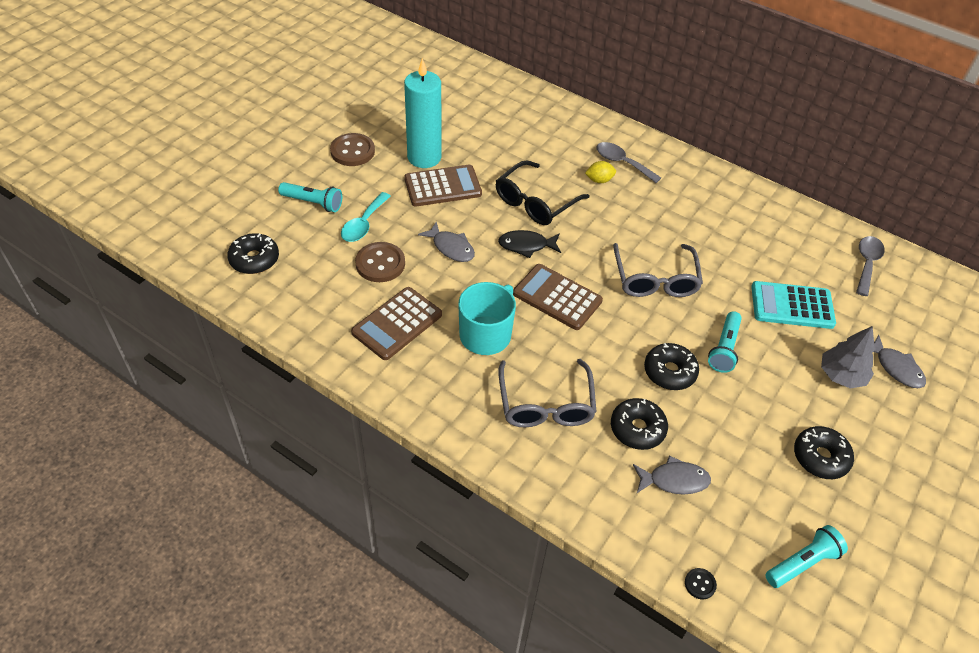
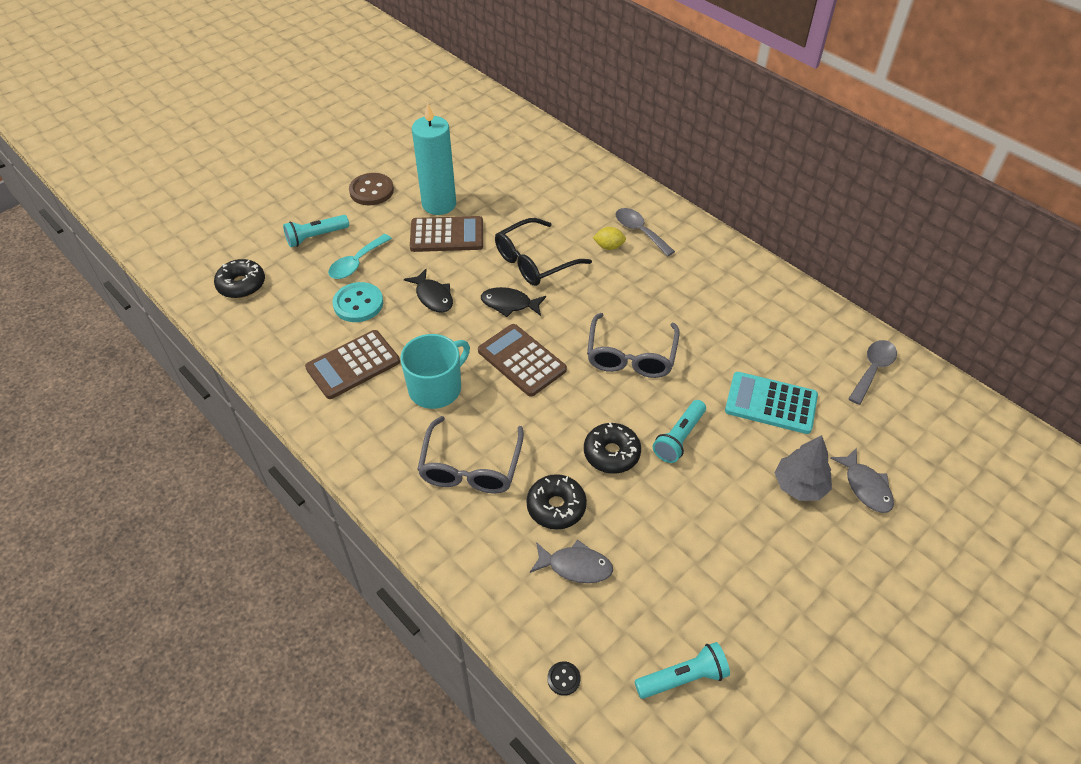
camera: 15 degrees right, 0 degrees up
turquoise flashlight [278,182,342,212] -> turquoise flashlight turned 120 degrees clockwise [283,215,349,247]
brown button [355,242,405,282] -> turquoise button [333,282,383,322]
grey fish [418,222,475,262] -> black fish [404,269,453,313]
black donut [794,426,854,479] -> none

